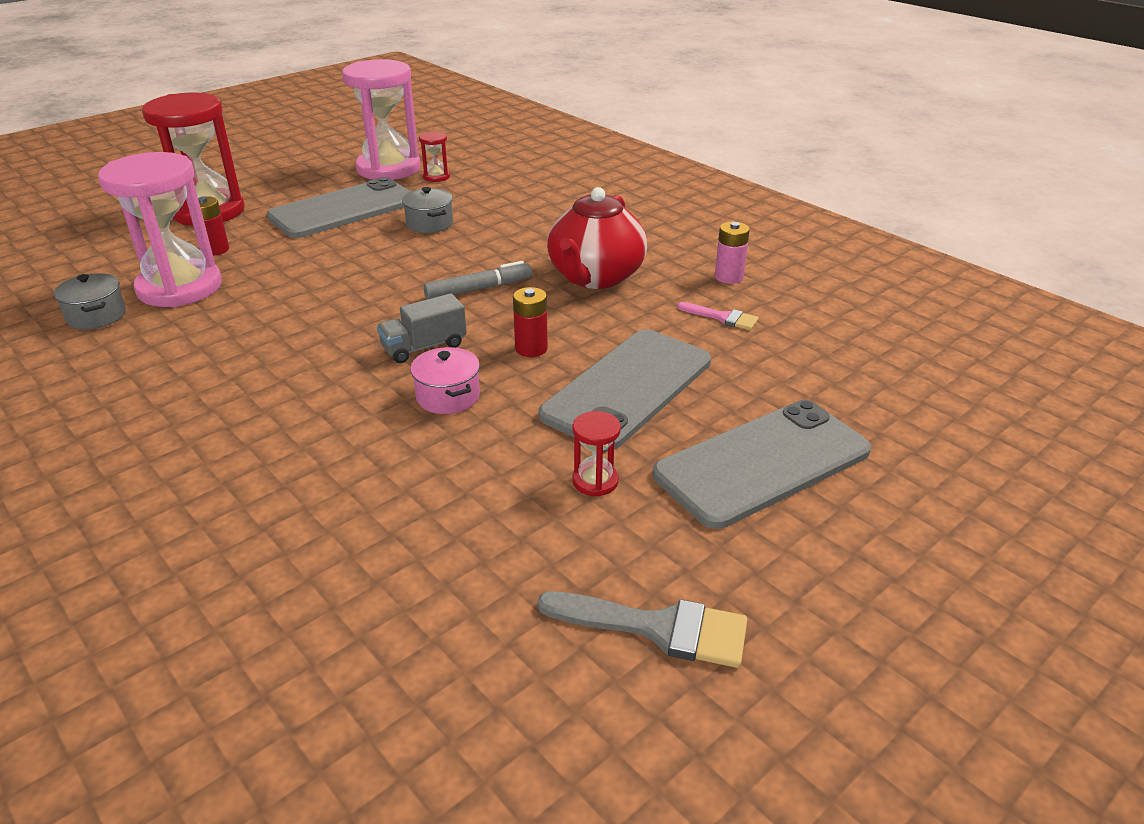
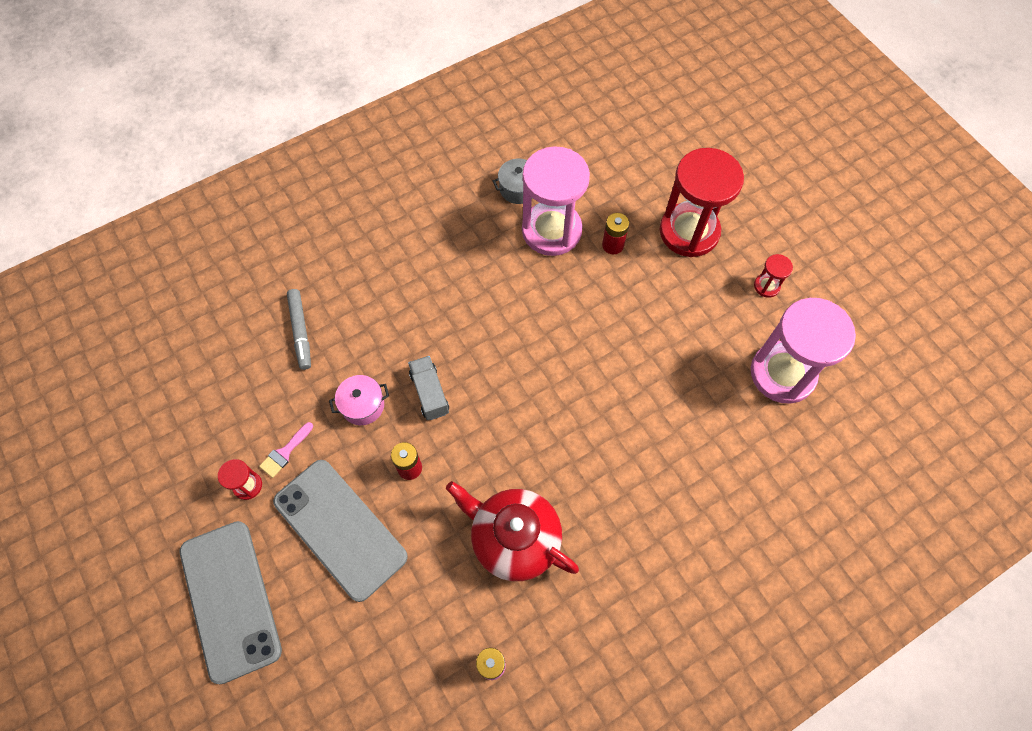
camera: 100 degrees right, 30 degrees up
grey phone [267,177,411,238] -> none
grey pot [402,187,453,233] -> none
red hourglass [419,131,450,182] -> red hourglass moved to [754,254,793,298]
grey marker [423,261,532,299] -> grey marker moved to [287,289,311,370]
grey brush [537,591,748,668] -> none
pink brush [677,302,759,330] -> pink brush moved to [259,422,313,478]

